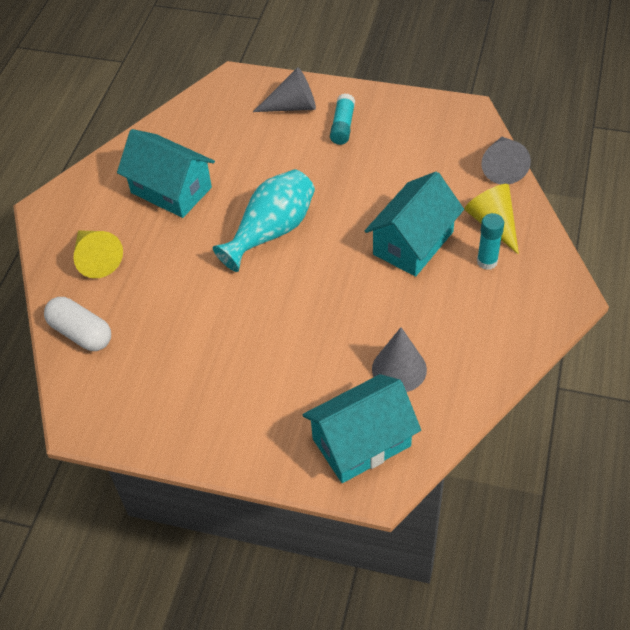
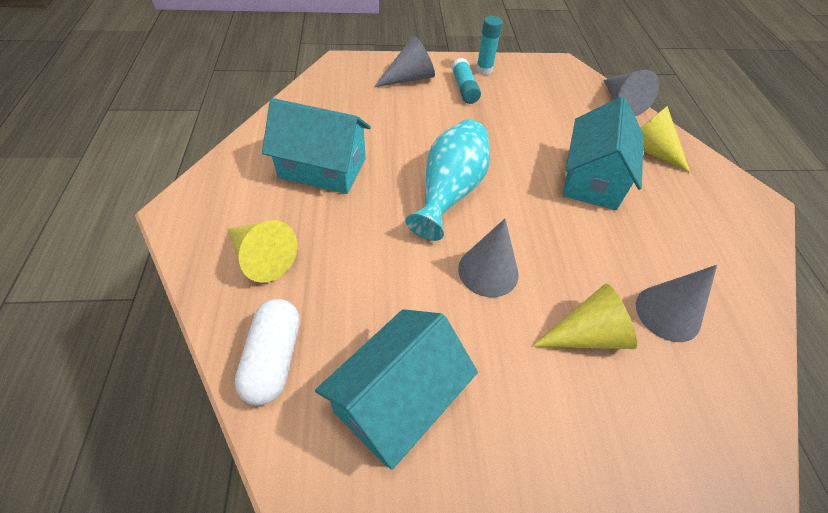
camera: 25 degrees left, 0 degrees up
white capsule [44,297,111,351] -> white capsule turned 75 degrees clockwise [235,299,300,406]
turquoise house [302,374,421,483] -> turquoise house moved to [315,309,478,470]
turquoise glue stick [477,213,504,270] -> turquoise glue stick moved to [476,16,503,75]
none -> grey cone [458,219,519,297]
none -> yellow cone [532,284,637,349]

